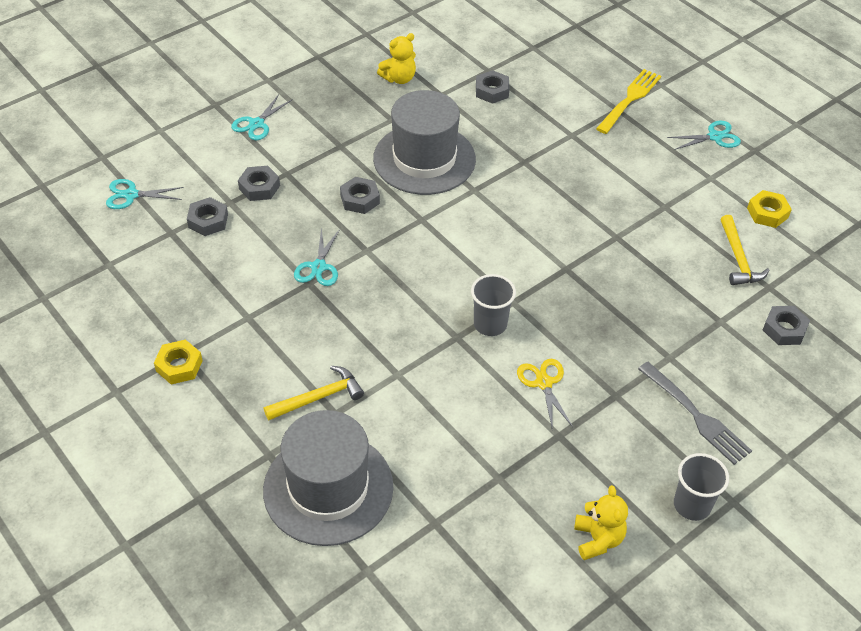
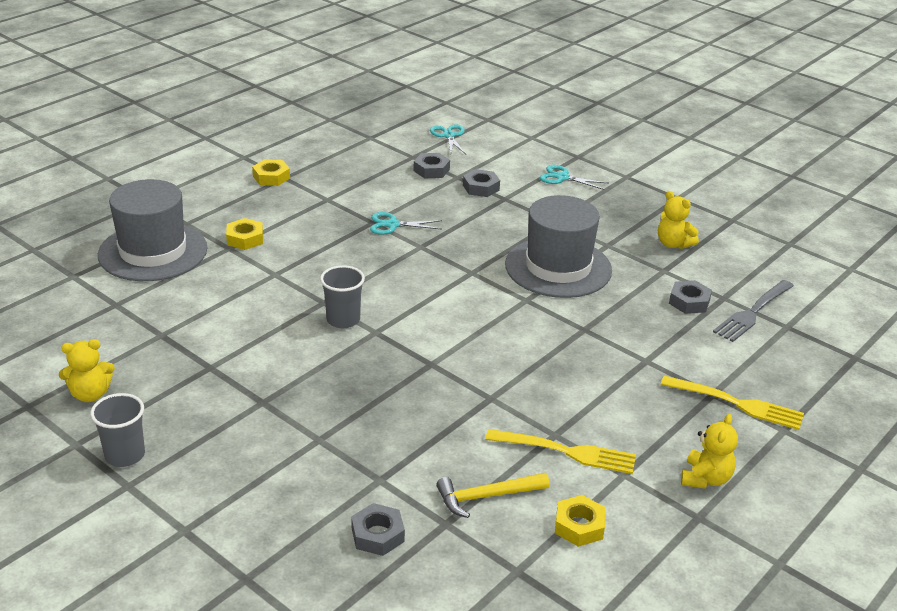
camera: 80 degrees right, 15 degrees down
yellow hammer [264,366,364,421] -> yellow nut [226,218,263,250]
grey nut [340,177,380,214] -> none
yellow scissors [517,359,573,431] -> none
grey fork [638,362,752,465] -> grey fork moved to [713,280,794,342]
turquoise scissors [667,121,741,150] -> yellow teddy bear [681,414,738,489]
none -> yellow fork [485,429,636,474]

